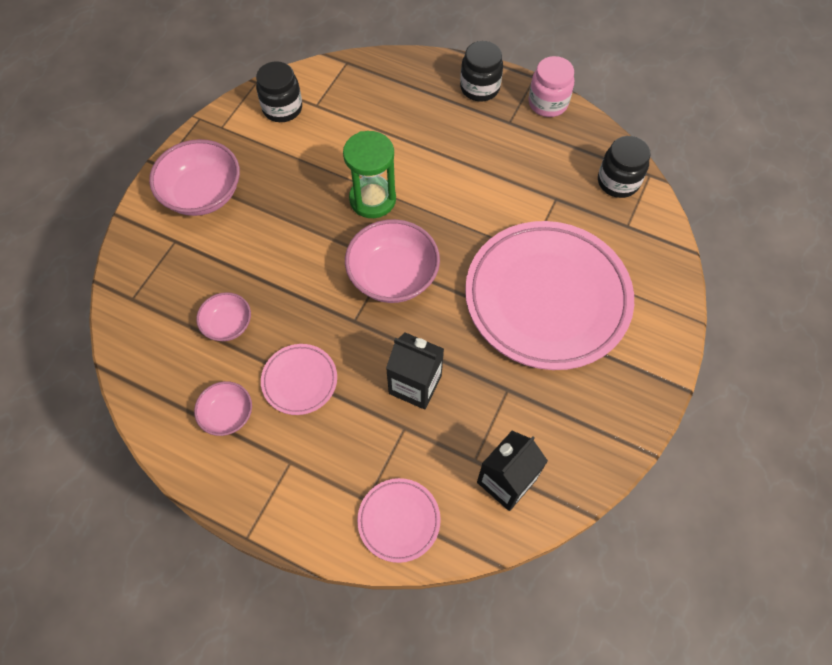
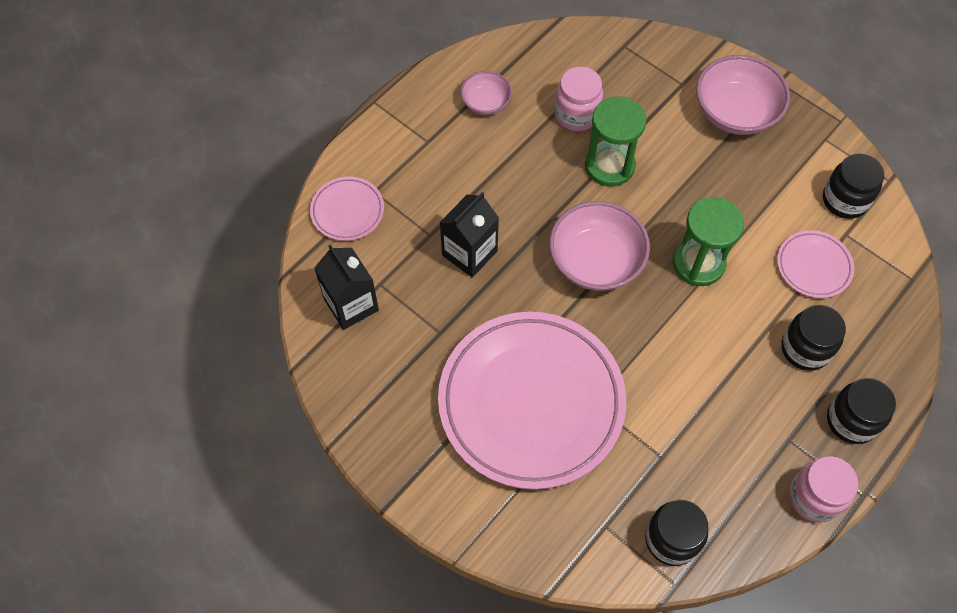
camera: 105 degrees right, 0 degrees up
pink bowl [196,292,251,341] -> pink jar [554,67,603,131]
pink plate [261,344,337,415] -> pink plate moved to [777,230,854,298]
none -> green hourglass [585,96,646,187]
none -> black jar [782,305,846,371]

